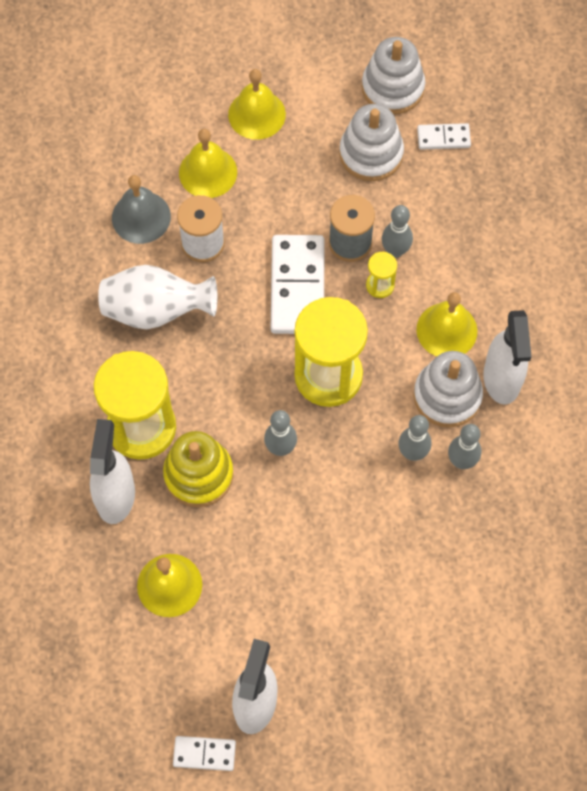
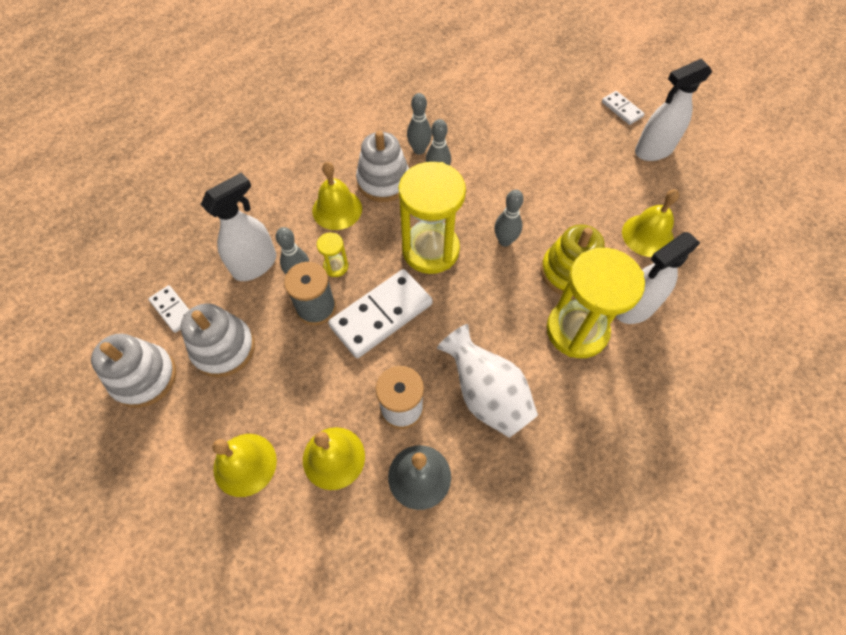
camera: 130 degrees left, 5 degrees down
white domino [173,736,236,771] -> white domino moved to [602,91,645,125]
white spray bottle [483,310,532,405] -> white spray bottle moved to [201,172,276,281]

